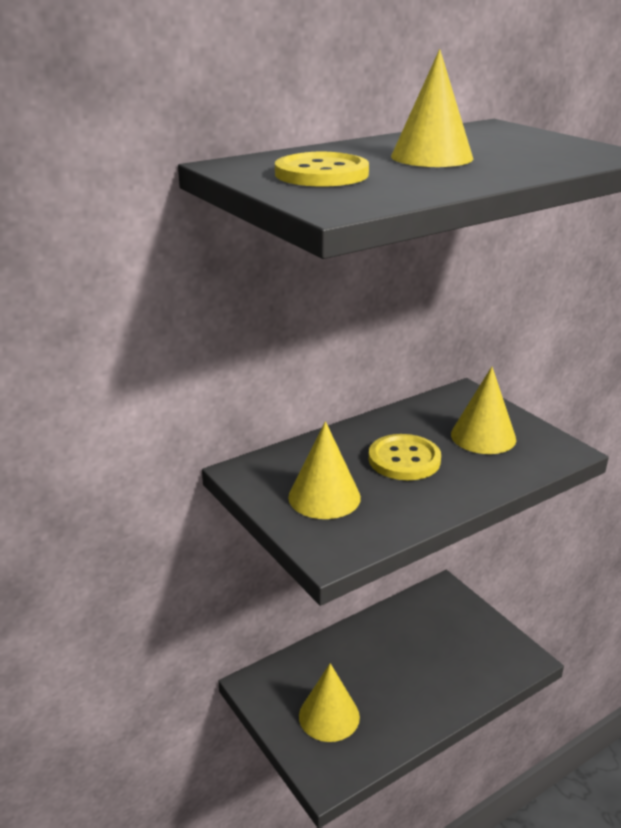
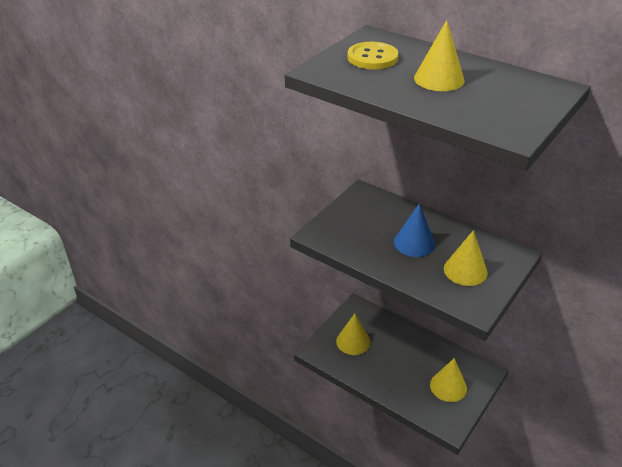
camera: 70 degrees right, 10 degrees up
yellow cone [288,421,361,519] -> yellow cone moved to [430,358,467,402]
yellow button [369,434,441,480] -> blue cone [394,203,435,257]

